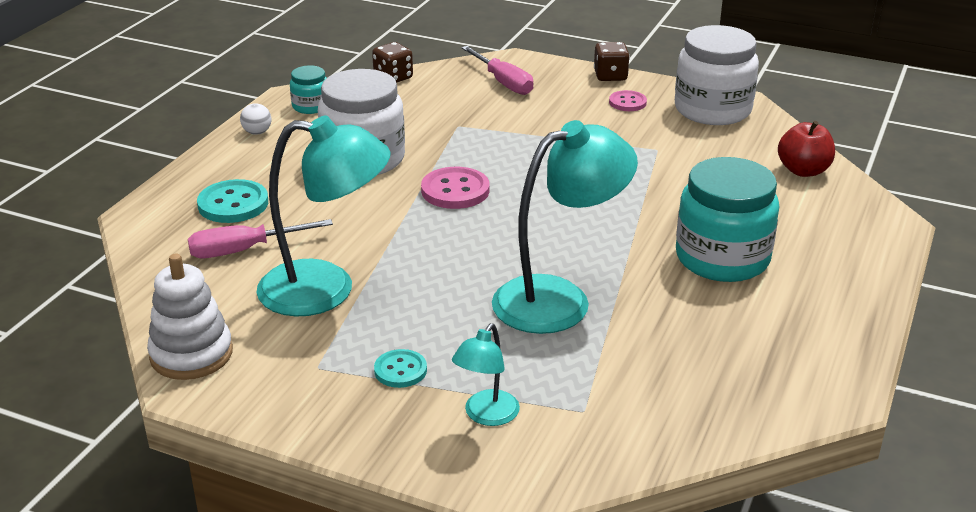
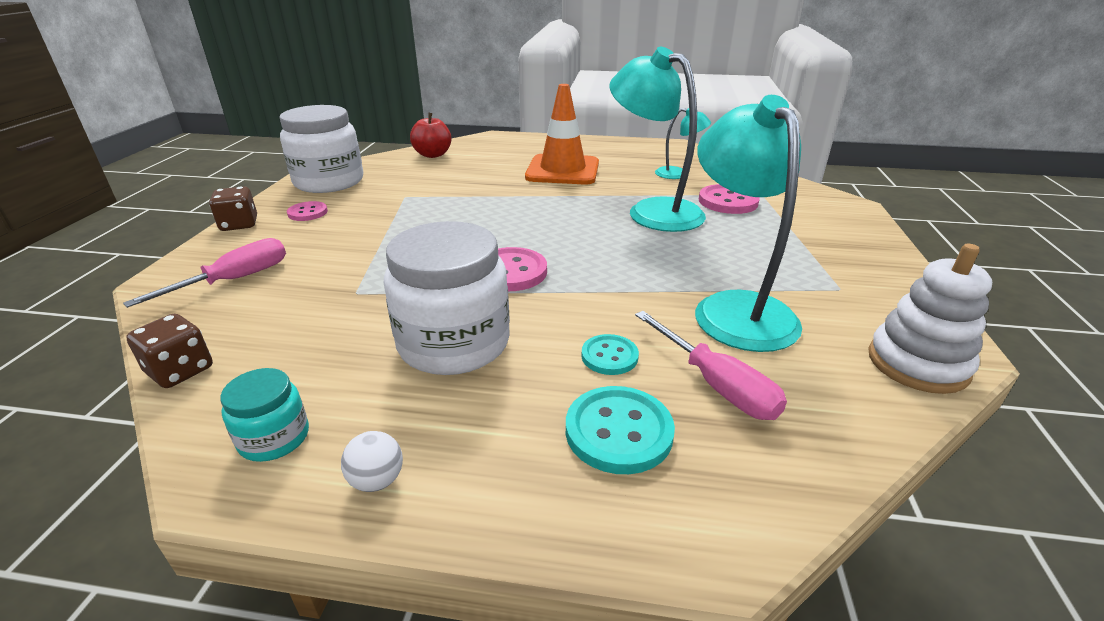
camera: 105 degrees left, 0 degrees up
turquoise button [374,349,427,388] -> turquoise button moved to [581,334,639,375]
turquoise lamp [452,324,520,426] -> turquoise lamp moved to [655,108,711,179]
turquoise jar [676,157,779,282] -> orange traffic cone [525,84,599,185]
none -> pink button [699,184,760,214]

